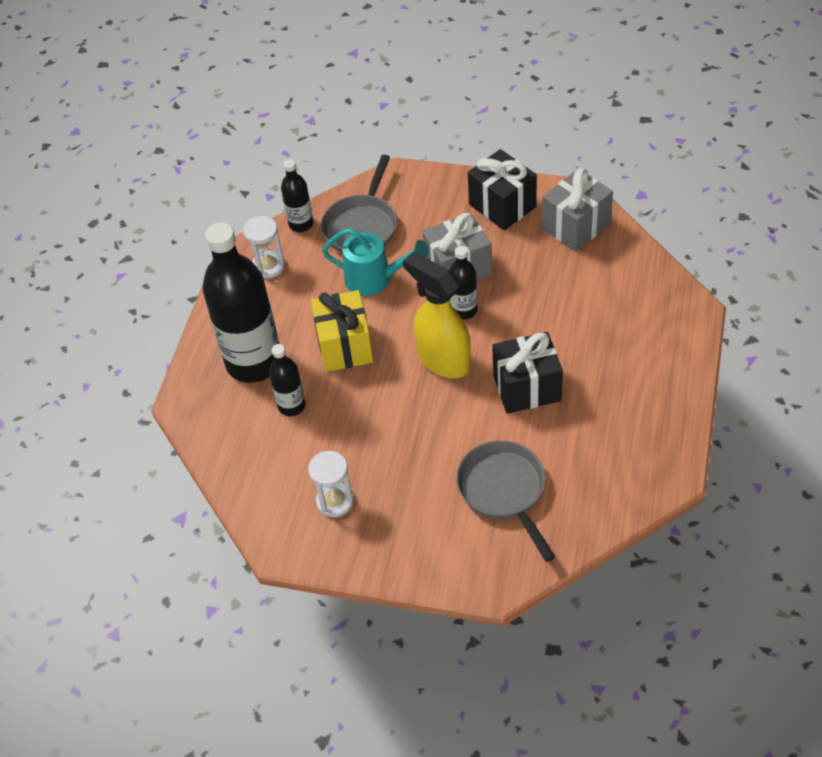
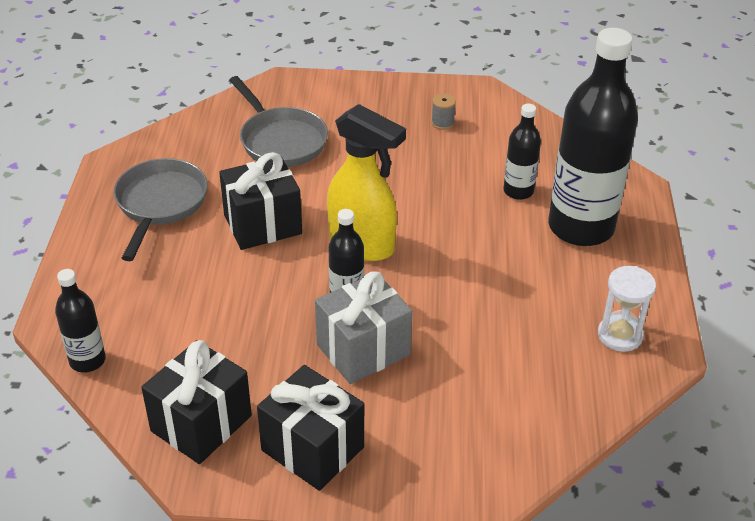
camera: 165 degrees right, 10 degrees down
black bottle [281,159,313,232] -> black bottle moved to [55,269,106,373]
white hourglass [308,451,354,517] -> grey spool [431,93,456,130]
yellow gift [311,290,373,372] -> none
grey pan [321,155,397,253] -> grey pan moved to [114,158,208,261]
turquoise watering can [322,228,429,296] -> none
grey gift [542,168,613,252] -> black gift [141,340,252,464]

